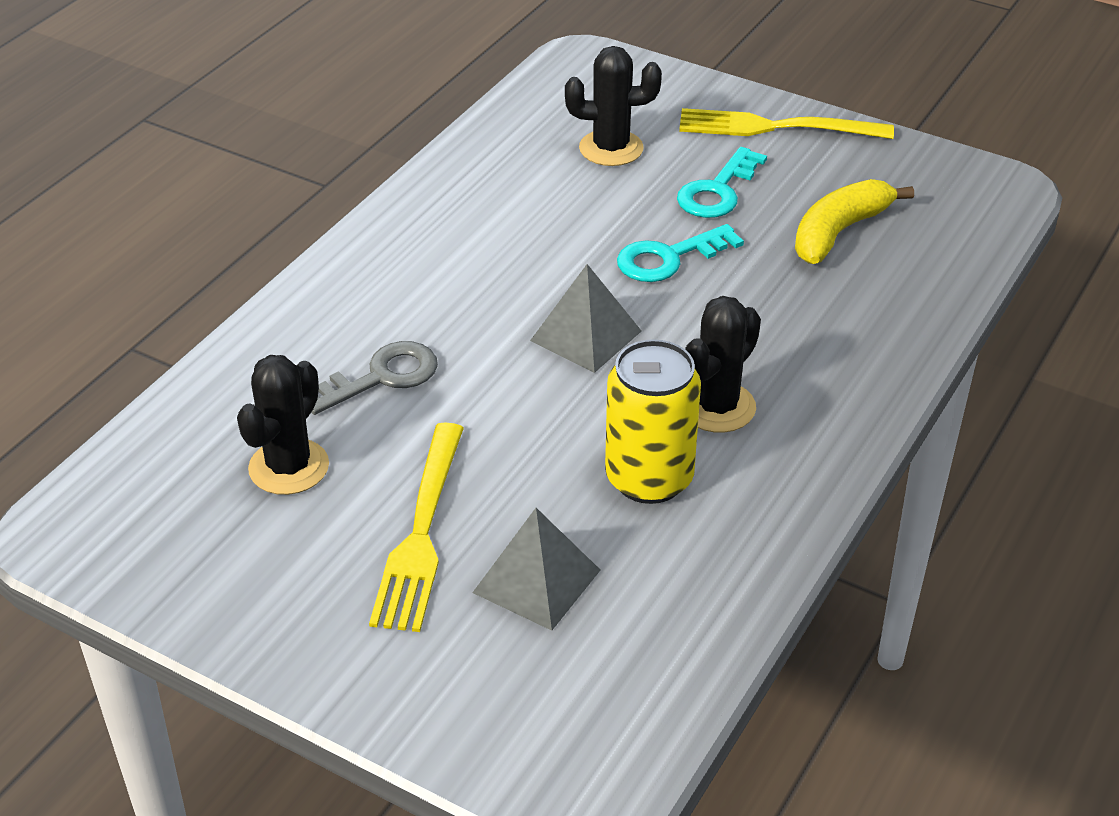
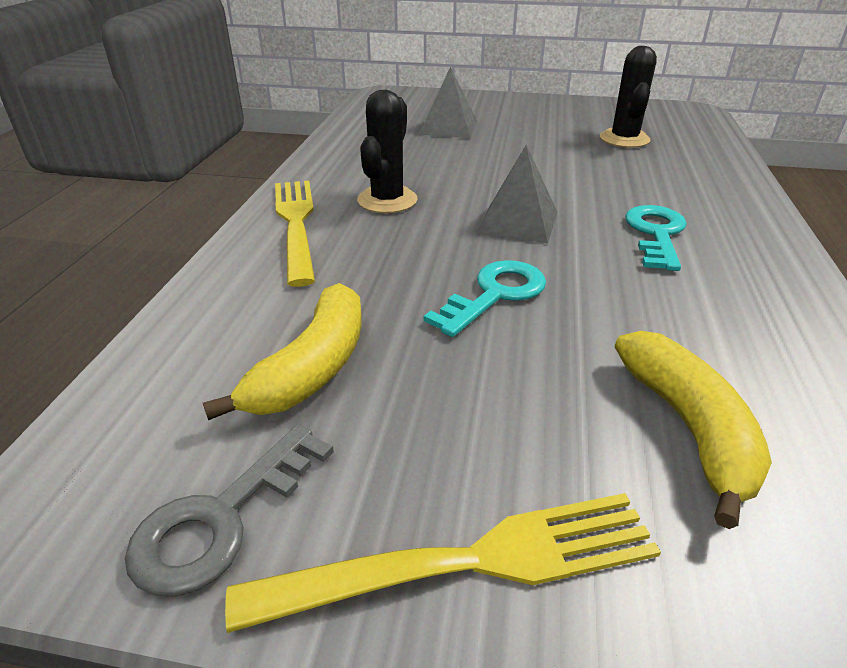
camera: 160 degrees right, 5 degrees down
grey key [311,341,438,415] -> grey key moved to [125,424,334,597]
yellow fork [369,422,464,632] -> yellow fork moved to [275,181,315,287]
black cactus [565,46,662,166] -> yellow banana [615,331,772,529]
yellow can [605,339,701,504] -> none
turquoise key [677,147,767,218] -> turquoise key moved to [625,205,686,271]

